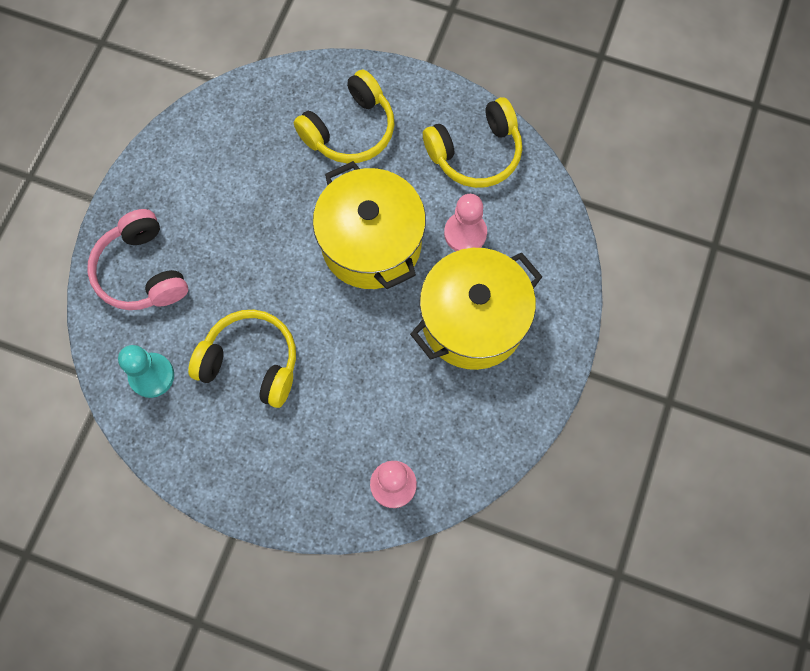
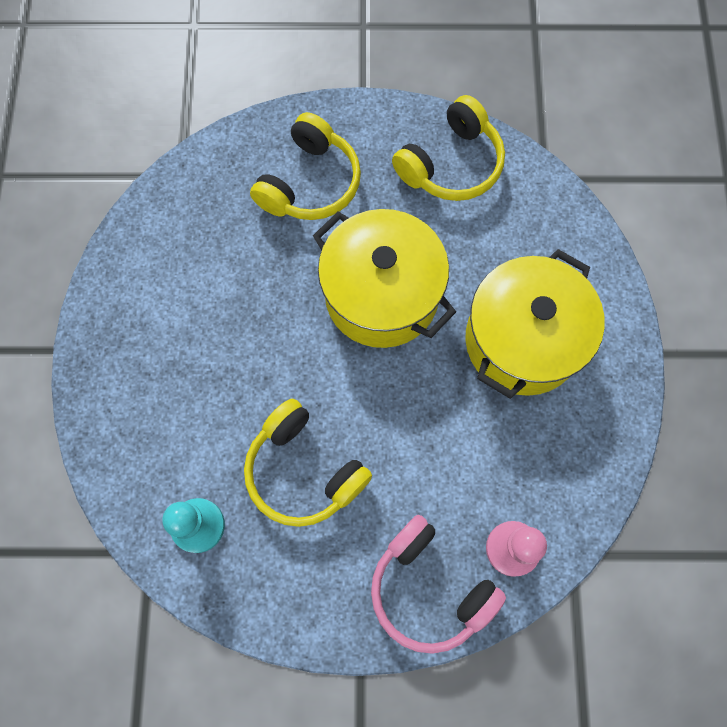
camera: 20 degrees left, 0 degrees up
pink headphones [87,209,188,310] -> pink headphones moved to [371,515,506,654]
yellow headphones [188,310,296,408] -> yellow headphones turned 135 degrees counterclockwise [244,399,372,527]
pink pawn [444,194,487,251] -> none

